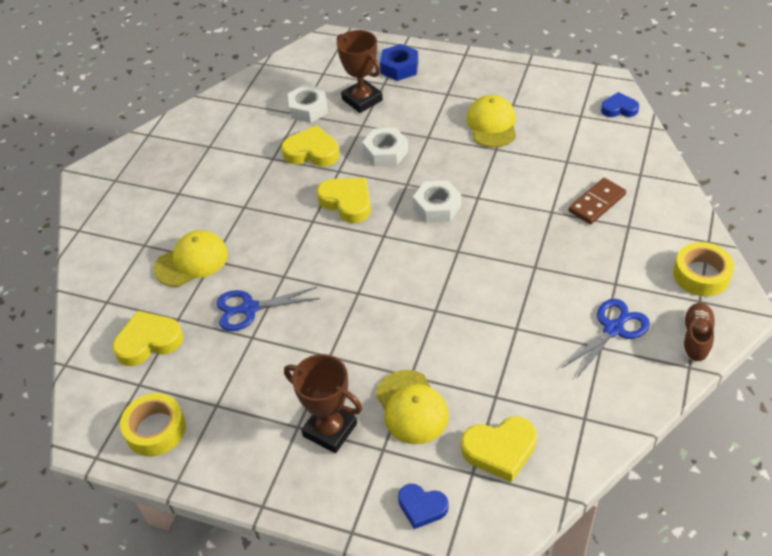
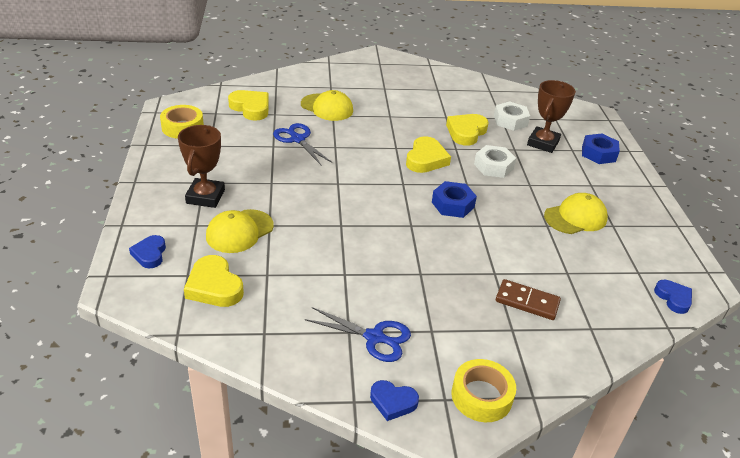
camera: 60 degrees right, 10 degrees down
yellow heart [281,125,340,166] -> yellow heart turned 135 degrees counterclockwise [446,114,489,146]
white nut [413,180,461,223] -> blue nut [432,181,477,218]
brown shoe [682,303,716,362] -> blue heart [370,380,419,421]

